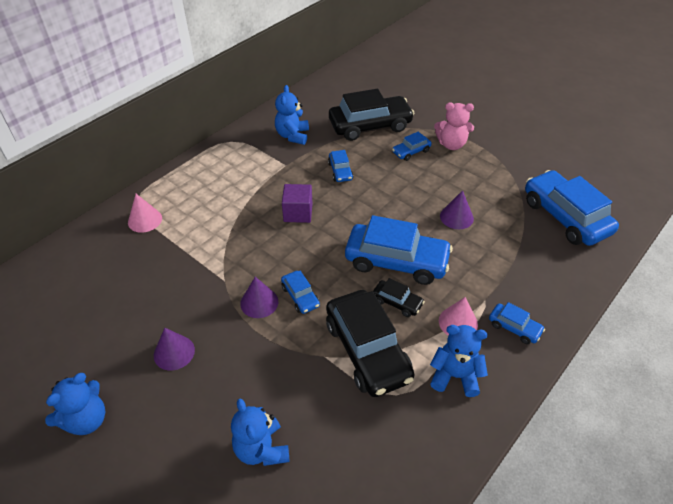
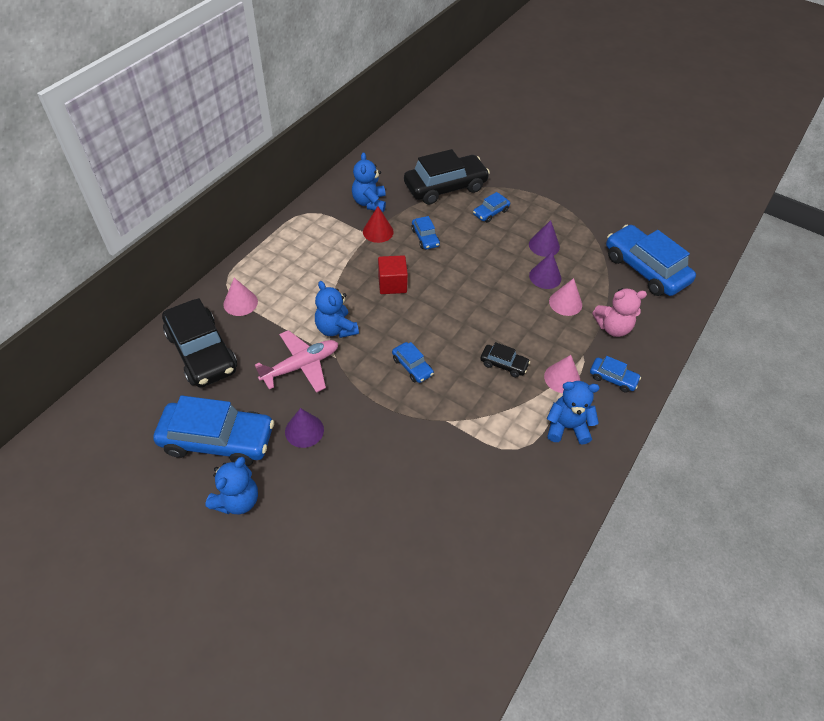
camera: 10 degrees left, 5 degrees up
blue teddy bear [231,399,290,466] -> blue teddy bear moved to [315,281,359,338]
purple cone [240,277,278,318] -> purple cone moved to [529,220,560,257]
purple cube [282,184,312,223] -> red cube [378,255,408,294]
black car [326,290,415,397] -> black car moved to [162,298,237,387]
blue car [345,215,453,285] -> blue car moved to [153,395,274,466]
pink teddy bear [434,102,474,150] -> pink teddy bear moved to [592,288,647,337]
none -> pink plane [255,330,338,393]
none -> red cone [363,206,394,243]
none -> pink cone [549,278,582,316]

